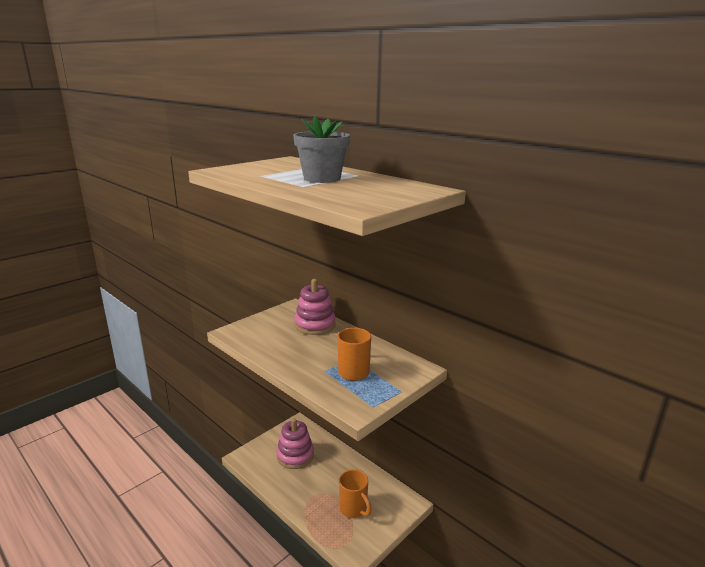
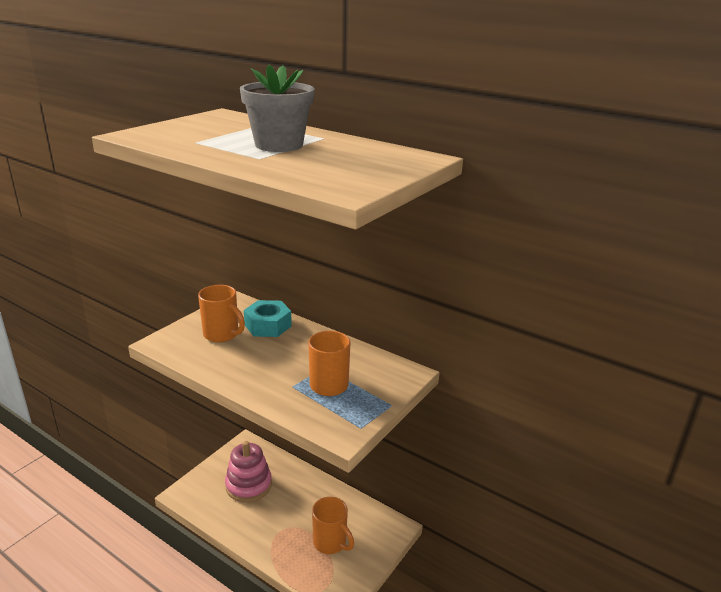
camera: 10 degrees left, 5 degrees up
pink stacking toy [295,279,335,335] -> turquoise nut [244,300,292,337]
none -> orange mug [198,285,245,342]

